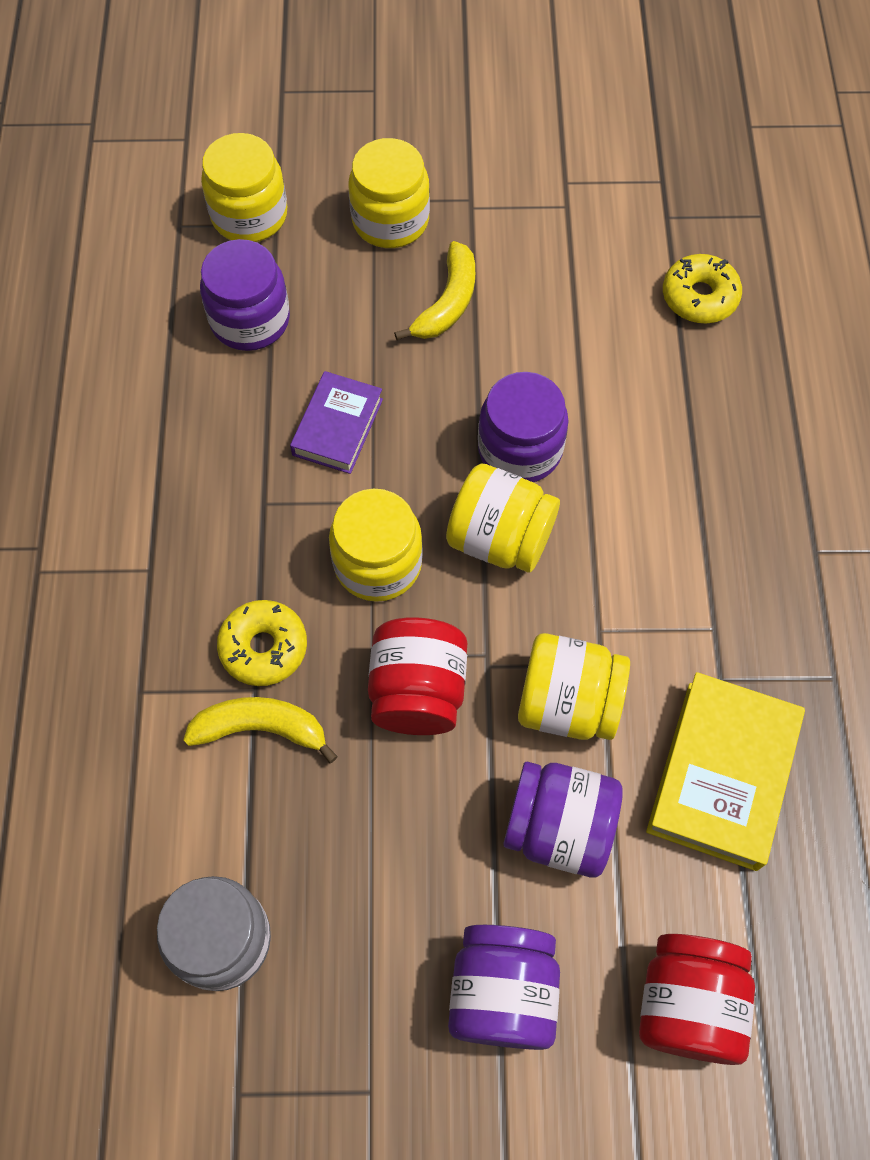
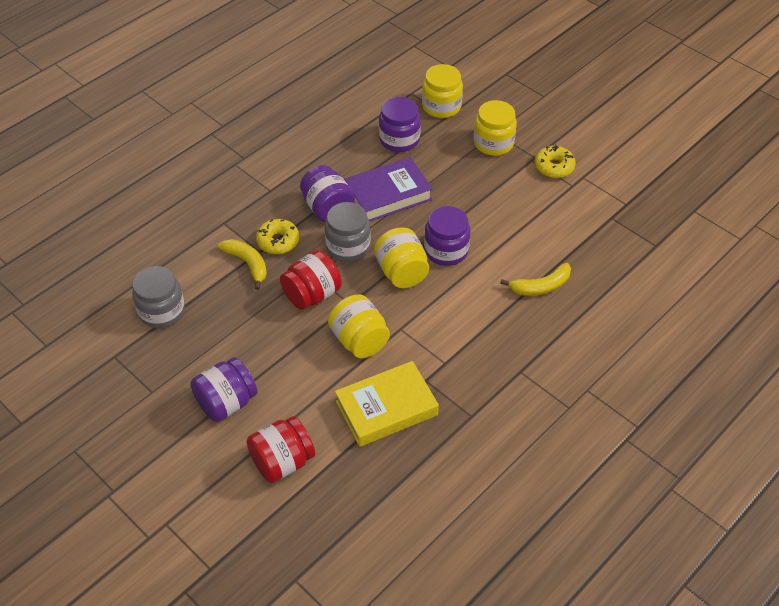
camera: 45 degrees right, 15 degrees down
purple book [290,371,383,474] -> purple book [344,157,433,222], size x1.59
yellow jar [329,489,423,602] -> grey jar [325,202,371,262]
yellow banana [394,241,475,340] -> yellow banana moved to [500,263,571,296]
purple jar [503,762,623,878] -> purple jar moved to [300,165,355,222]
yellow donut [663,254,742,324] -> yellow donut moved to [534,145,576,178]

